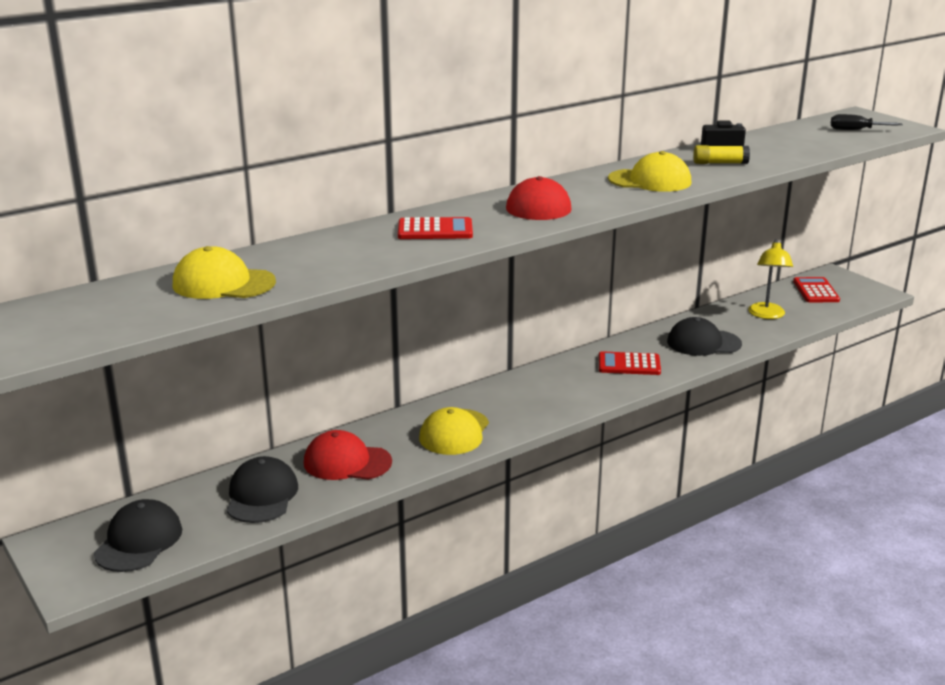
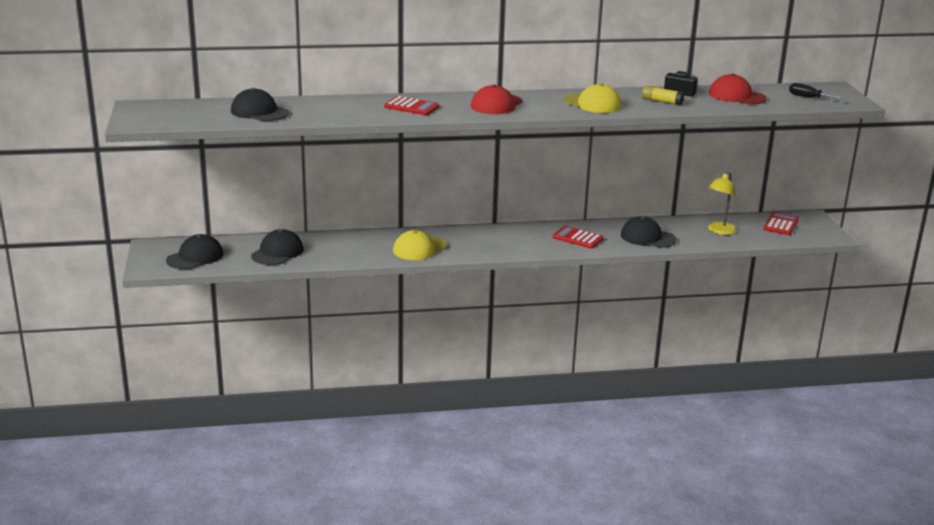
camera: 25 degrees right, 0 degrees up
yellow cap [173,246,276,299] -> black cap [231,88,289,121]
red cap [304,430,392,480] -> red cap moved to [709,74,767,104]

